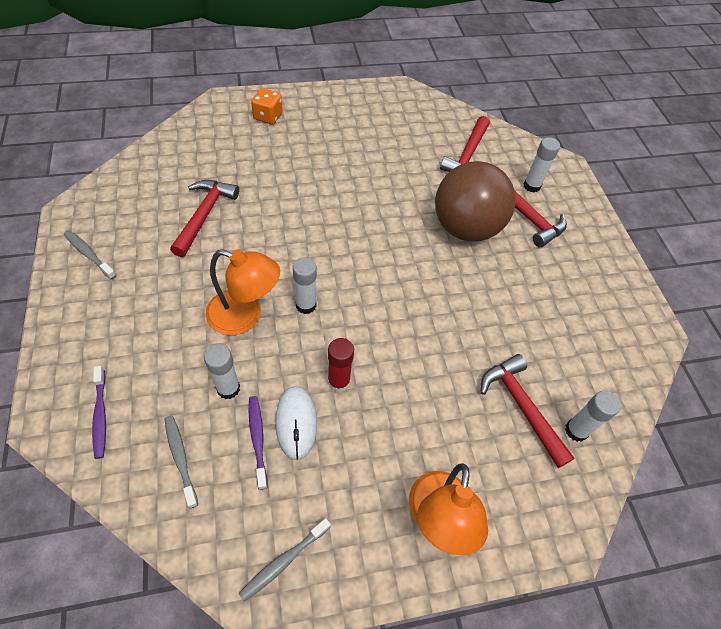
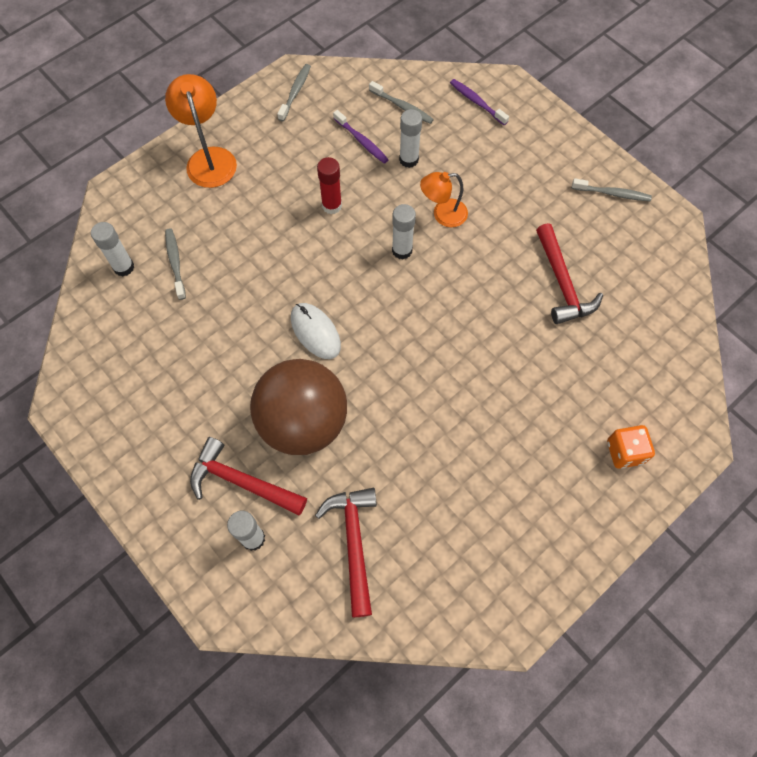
camera: 155 degrees right, 10 degrees up
orange lamp [205,249,280,335] -> orange lamp [420,172,468,227], size x0.67
white mouse [275,386,317,460] -> white mouse moved to [291,303,341,359]
red hammer [481,354,574,468] -> grey toothbrush [165,228,186,300]

